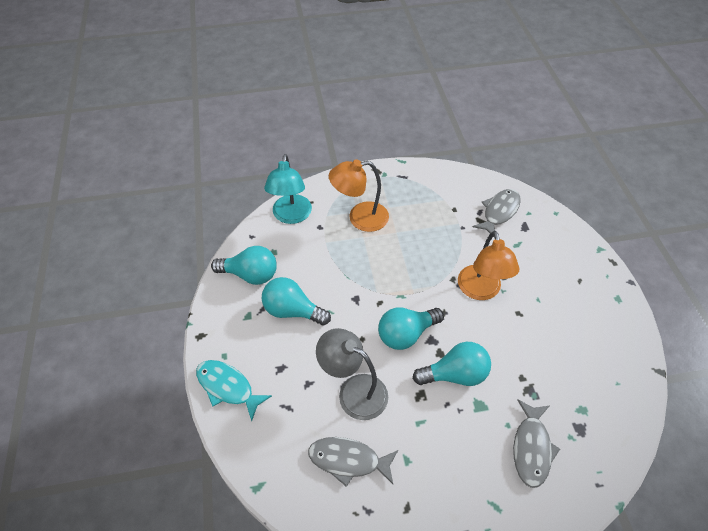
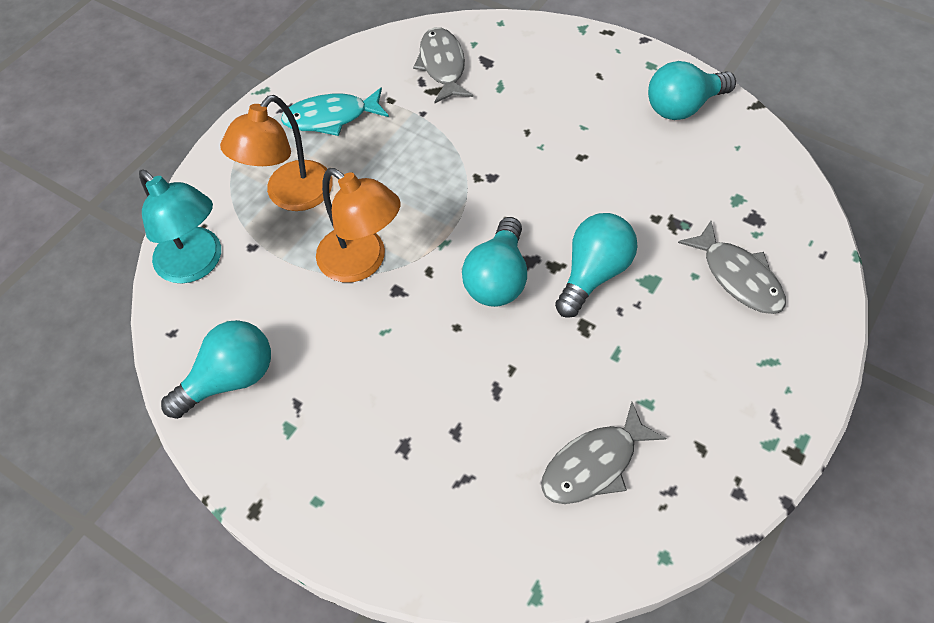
camera: 45 degrees left, 5 degrees up
turquoise fish [196,360,272,421] -> turquoise fish moved to [281,87,389,136]
turquoise light bulb [262,277,331,325] -> turquoise light bulb moved to [648,61,736,120]
grey lamp [316,328,388,420] -> none
orange lamp [458,231,519,300] -> orange lamp moved to [316,168,400,282]

